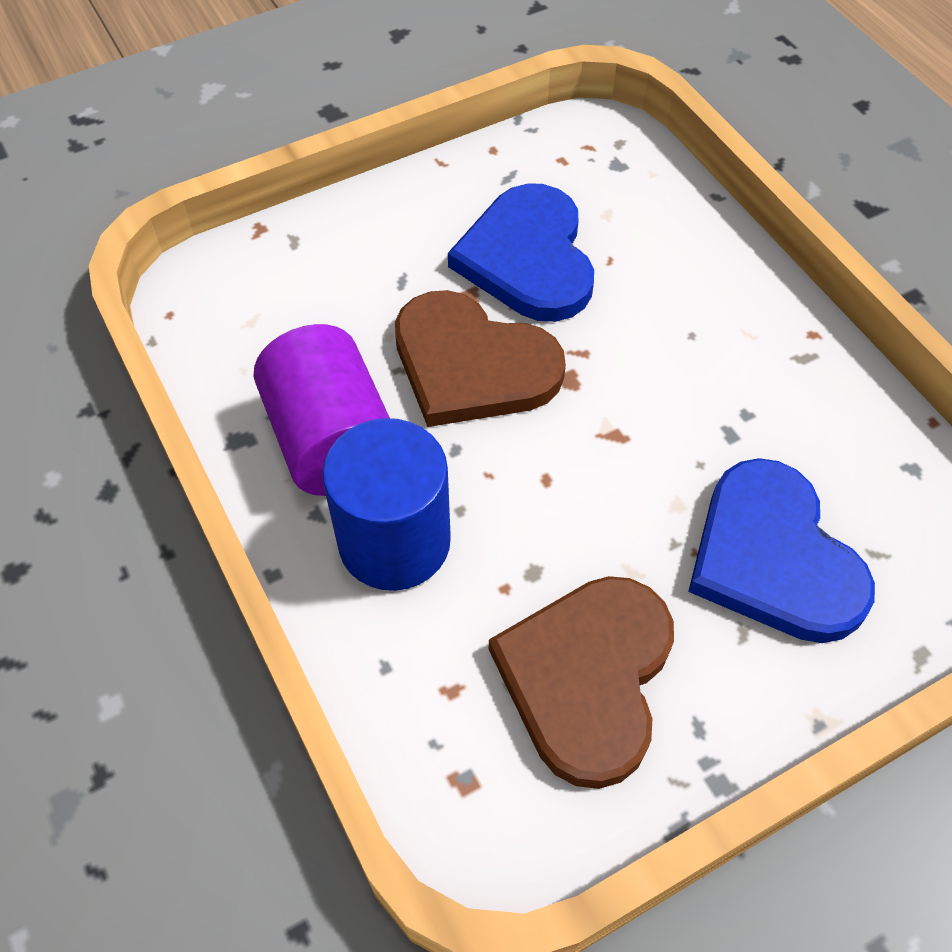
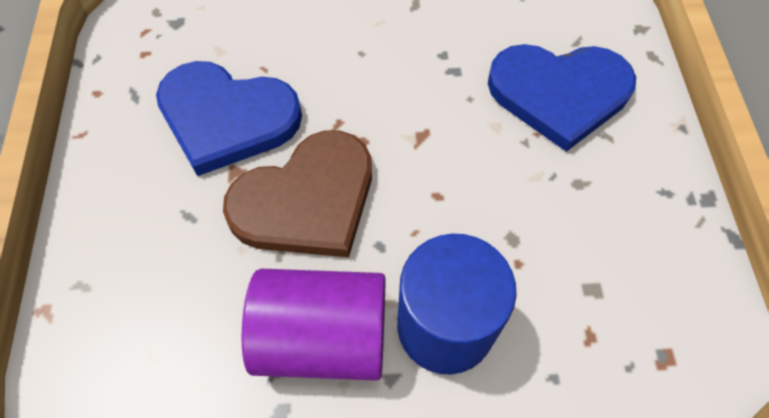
camera: 65 degrees left, 5 degrees up
brown heart [489,576,674,789] -> none

